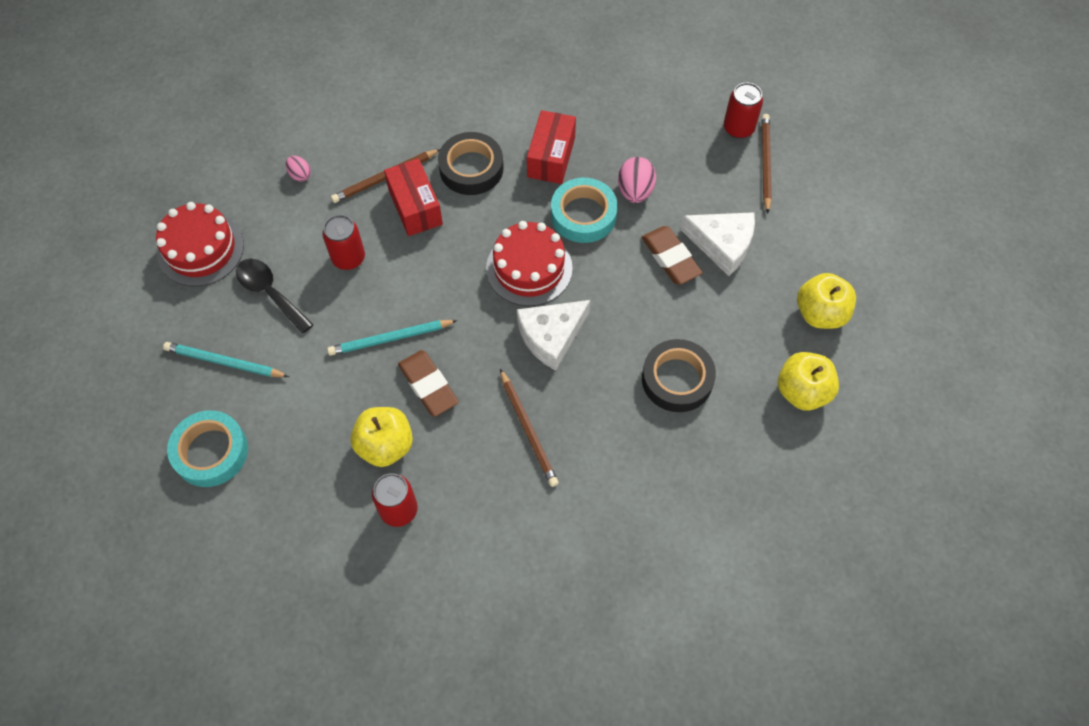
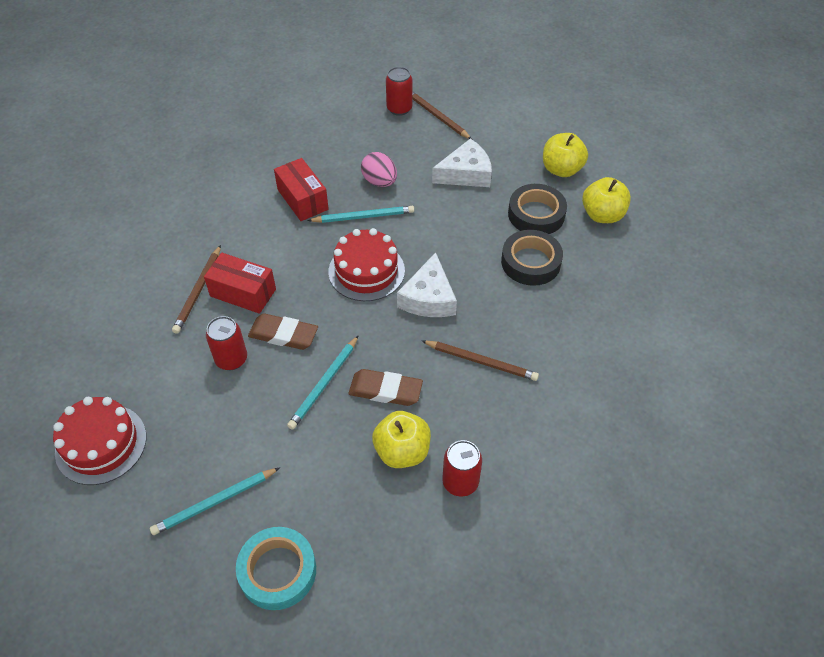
camera: 45 degrees left, 10 degrees down
black spoon [236,259,314,334] -> none
pink egg [286,156,311,182] -> none
black tape [438,132,504,195] -> black tape moved to [508,184,567,234]
turquoise tape [551,178,618,243] -> turquoise pencil [308,206,414,223]
brown eraser [641,226,703,285] -> brown eraser moved to [248,313,318,350]

